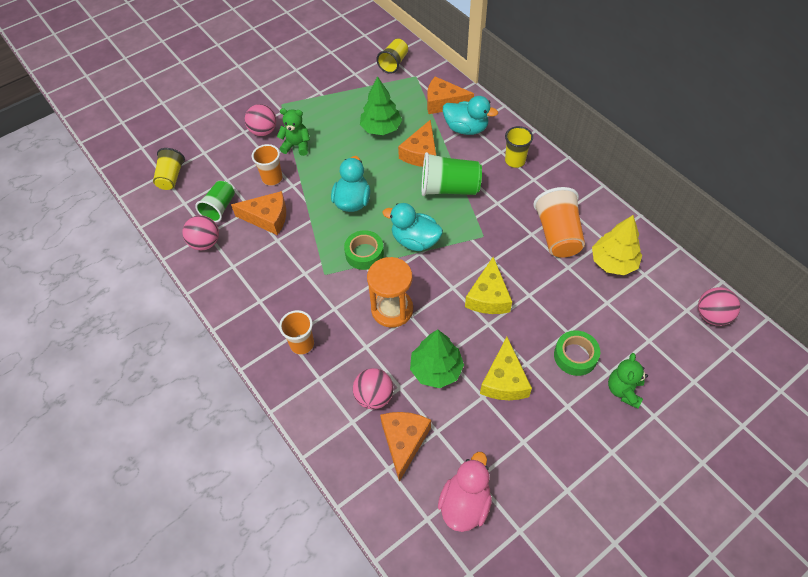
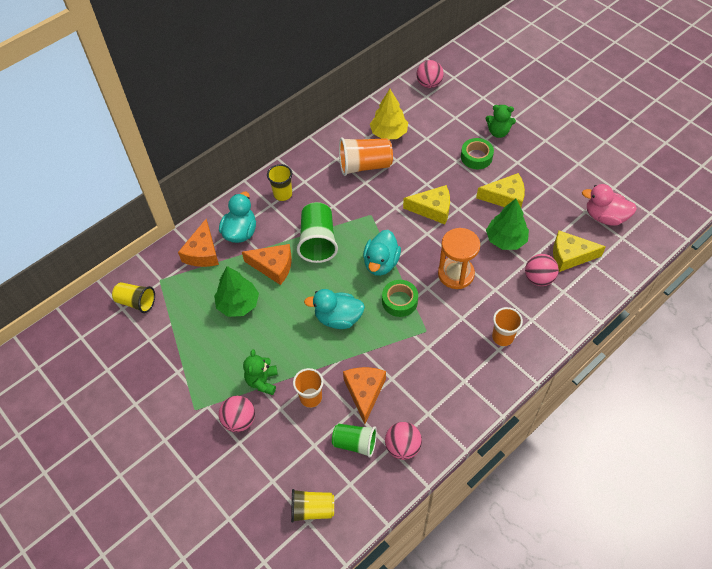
camera: 95 degrees left, 0 degrees up
orange cheese [380,412,431,482] -> yellow cheese [553,230,606,272]

